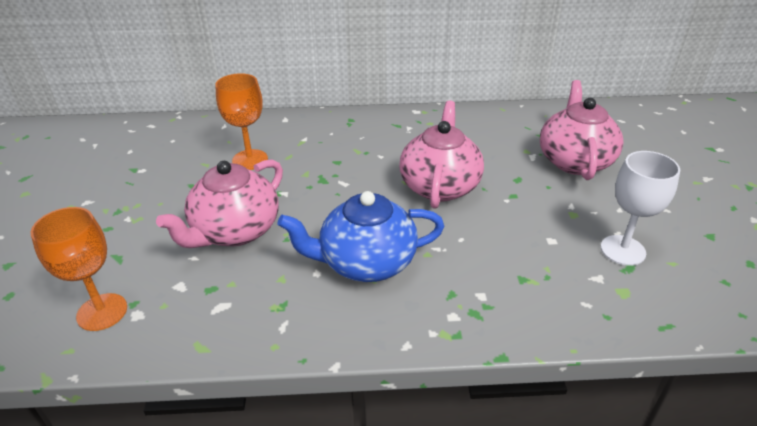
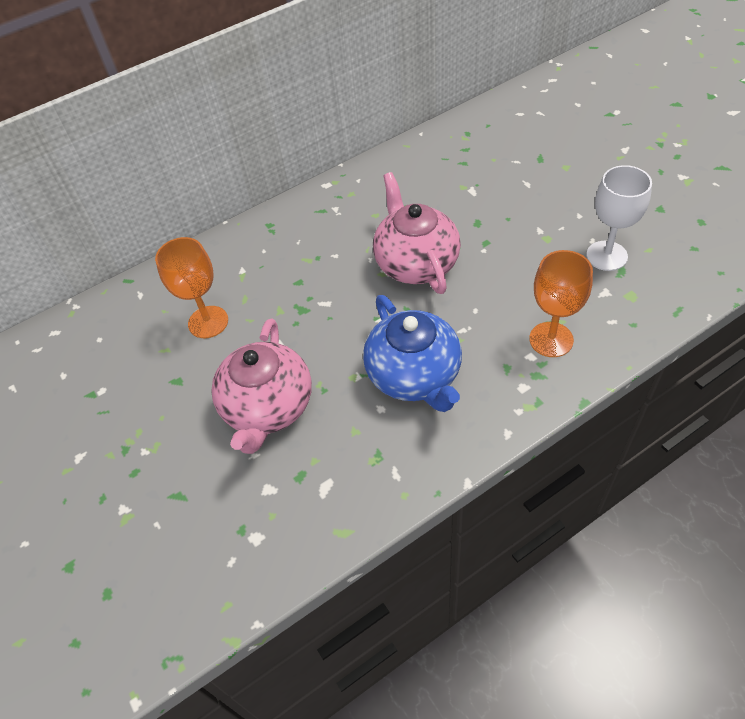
camera: 25 degrees left, 15 degrees up
orange goblet [31,207,127,331] -> orange goblet moved to [529,250,593,357]
blue teapot [277,191,444,282] -> blue teapot turned 75 degrees counterclockwise [363,295,462,412]
pink teapot [540,80,624,180] -> none

